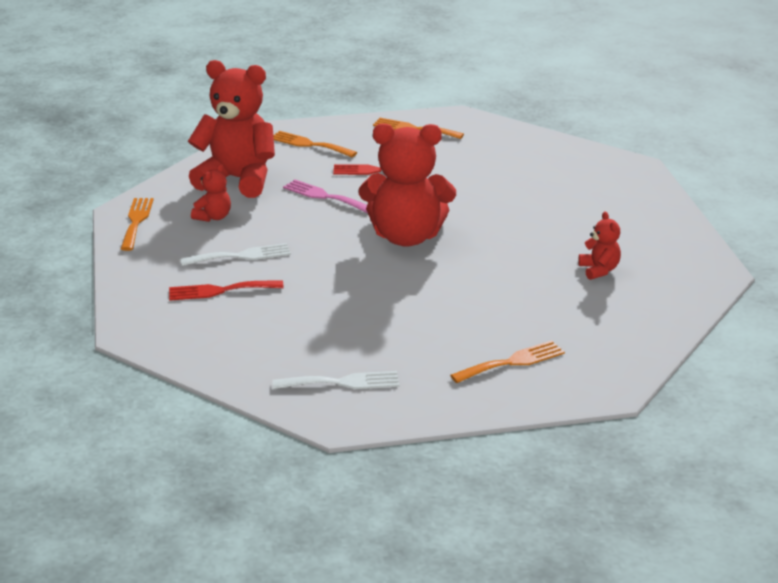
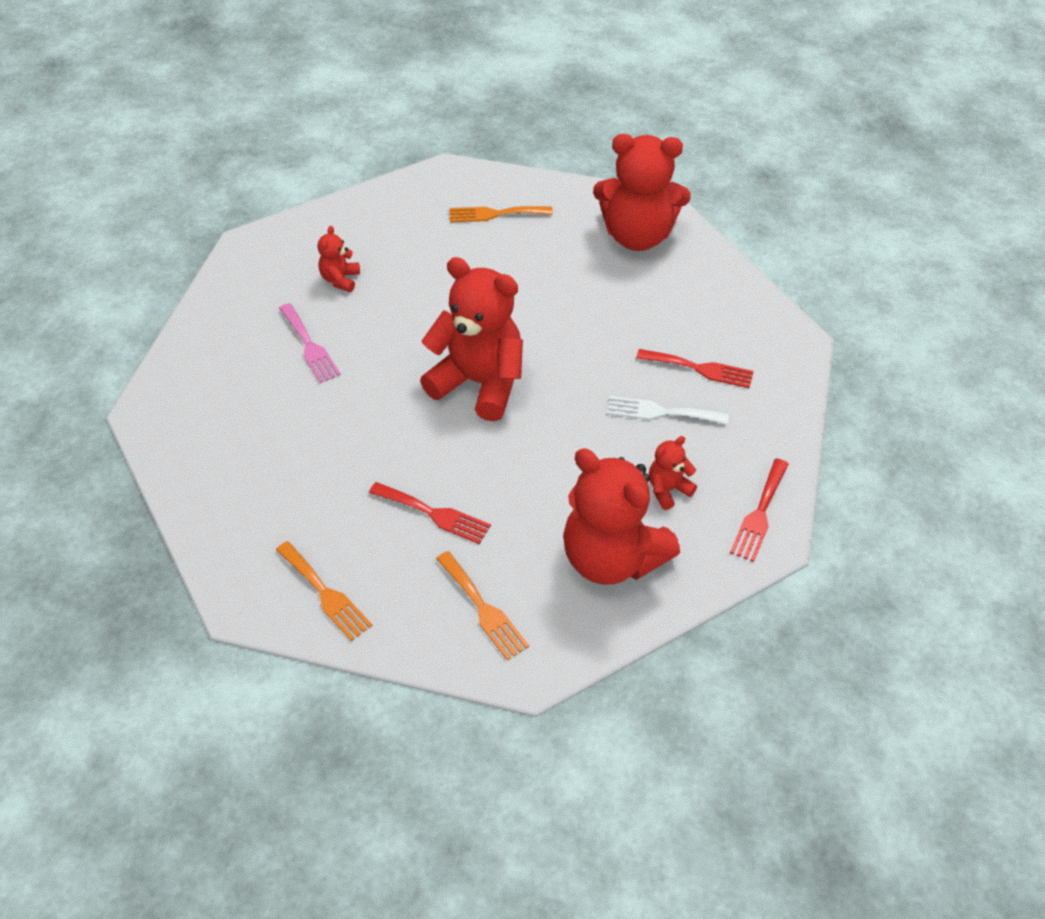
camera: 155 degrees left, 20 degrees up
orange fork [121,198,154,251] -> red fork [730,458,789,562]
white fork [272,371,399,389] -> red teddy bear [593,134,691,251]
pink fork [283,180,368,213] -> pink fork moved to [279,303,341,383]

